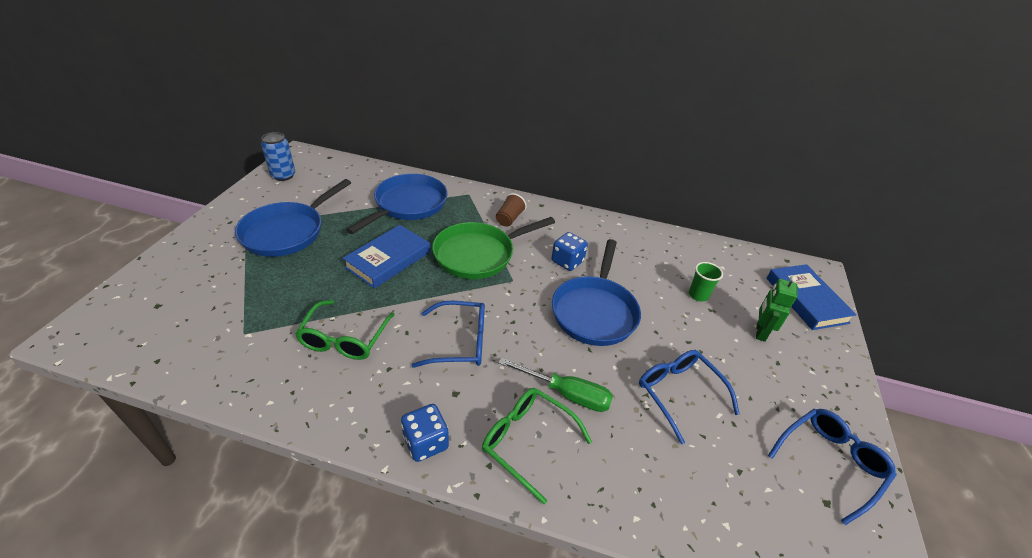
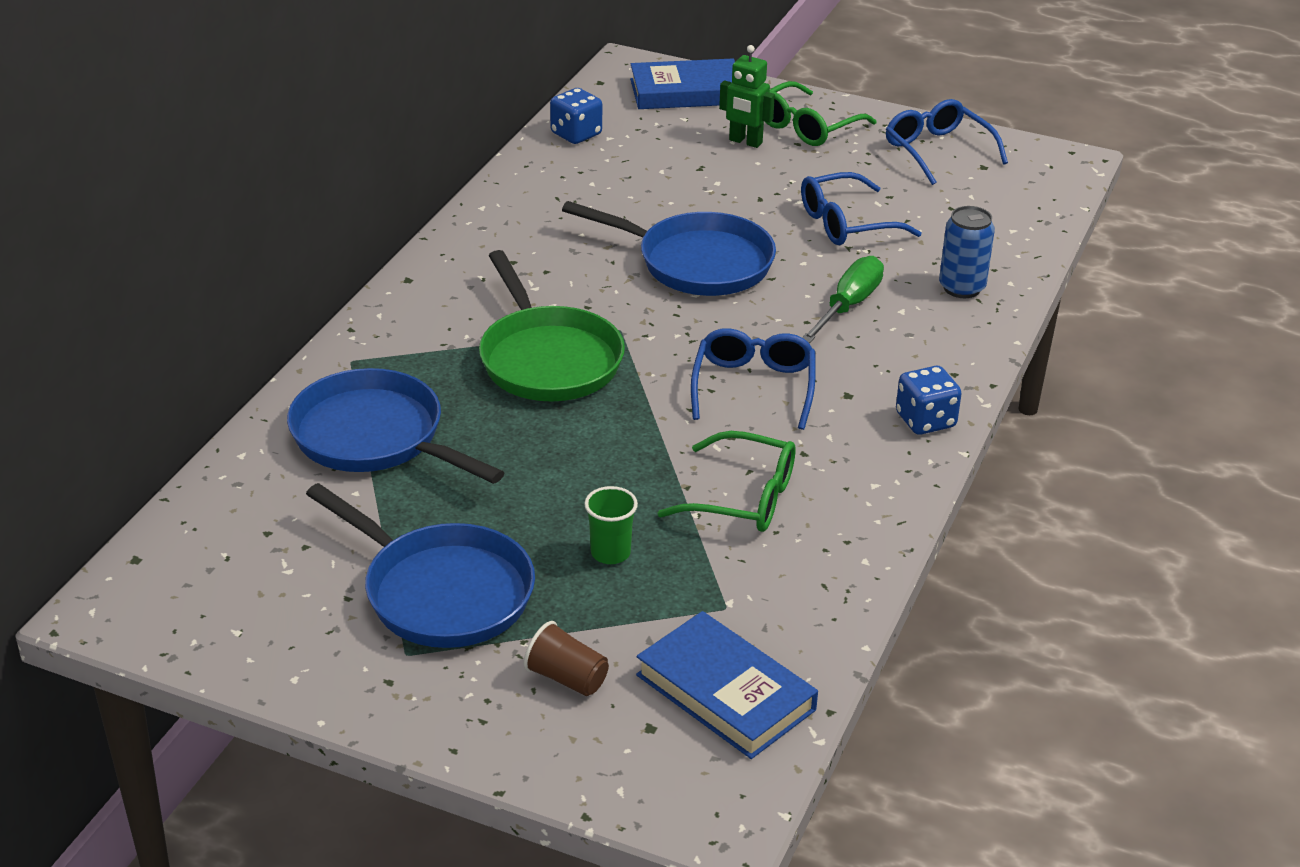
camera: 80 degrees left, 5 degrees down
blue can [261,132,295,181] -> blue can moved to [939,206,995,298]
blue book [343,225,430,289] -> blue book moved to [636,611,818,759]
green glasses [482,388,592,504] -> green glasses moved to [764,81,876,146]
brown cup [496,193,527,227] -> brown cup moved to [524,621,609,696]
blue dice [552,232,588,271] -> blue dice moved to [550,88,602,144]
green cup [689,262,723,301] -> green cup moved to [584,486,638,564]

